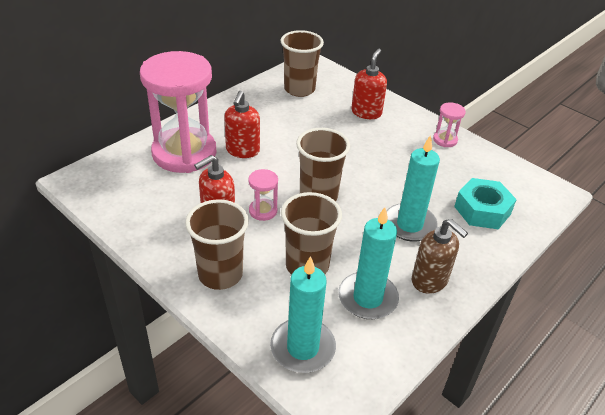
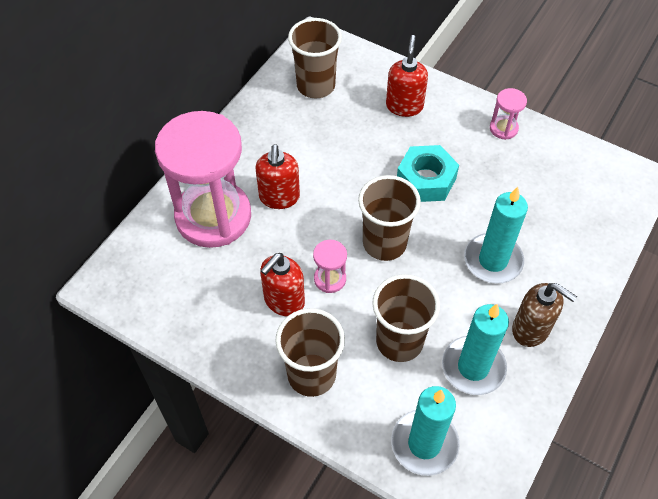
camera: 10 degrees left, 15 degrees up
turquoise nut [454,178,517,229] -> turquoise nut moved to [397,145,459,202]

